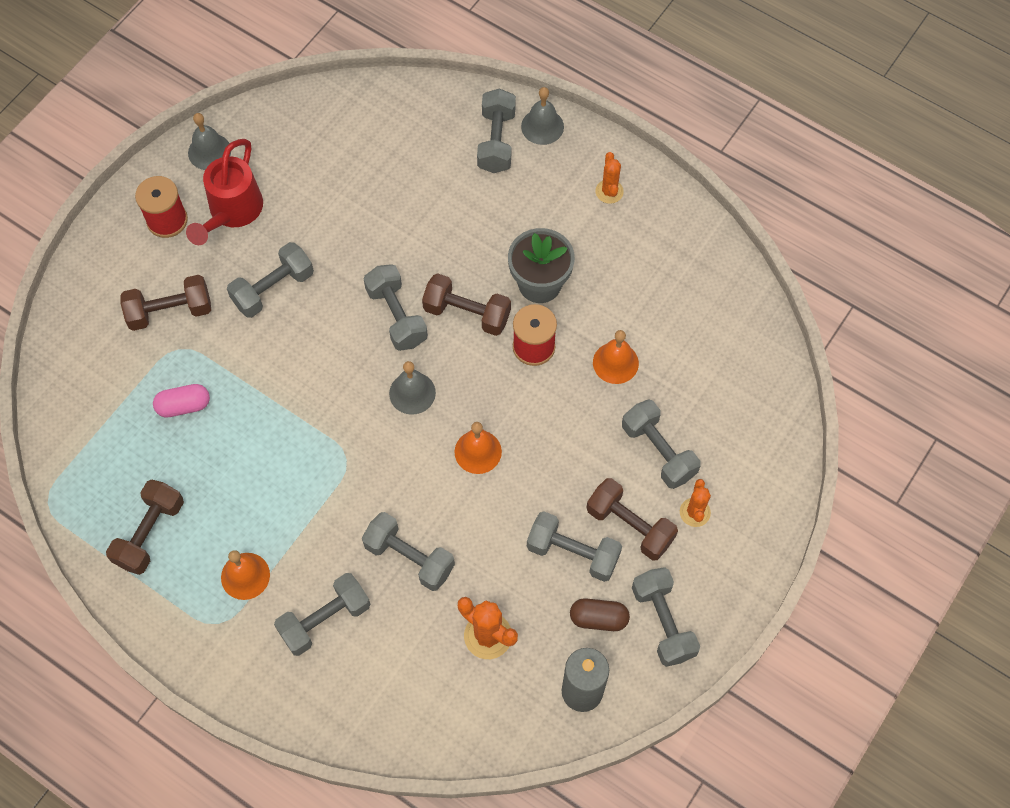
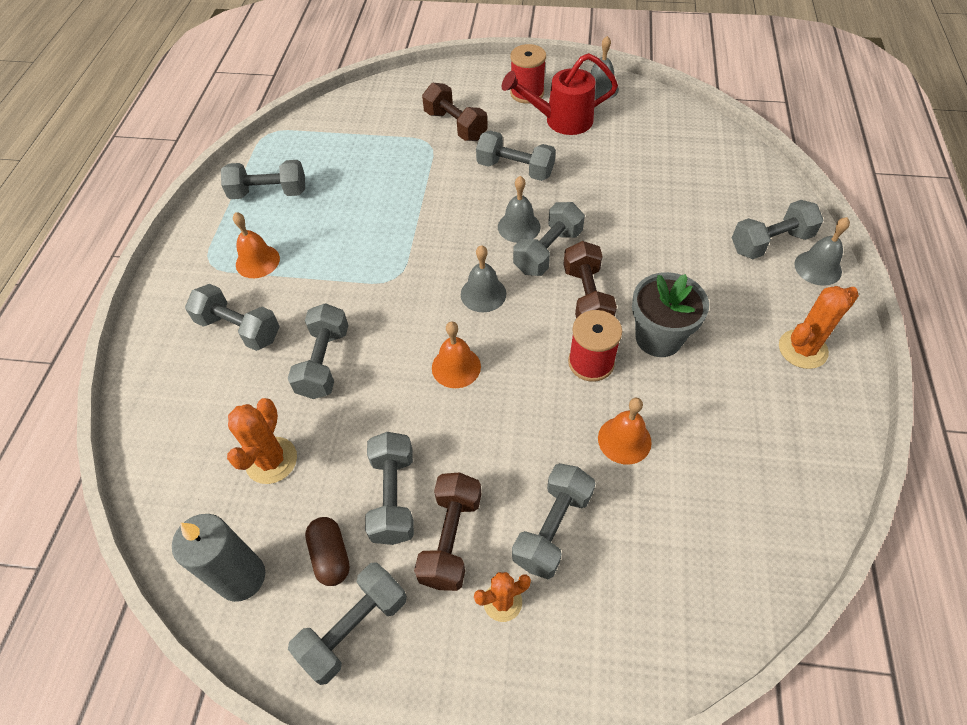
camera: 65 degrees right, 10 degrees down
brown dumbbell [106,480,184,575] -> grey dumbbell [221,160,305,199]
pink capsule [153,384,210,418] -> none
orange cactus [596,152,624,204] -> orange cactus [779,286,859,369], size x1.50
none -> grey bell [498,176,541,243]

